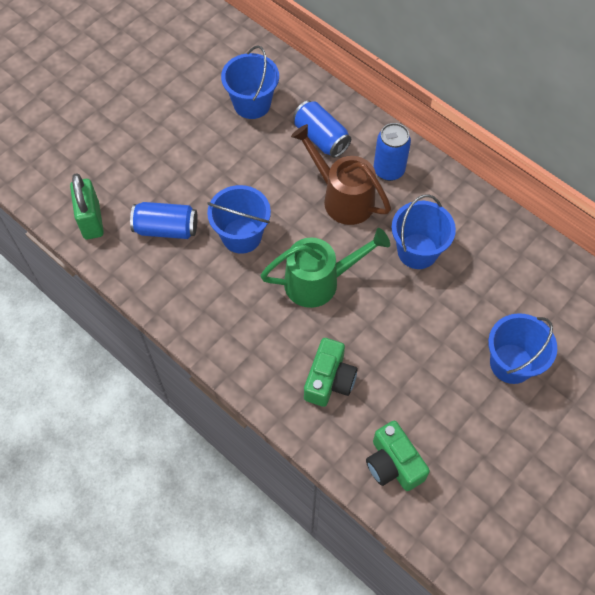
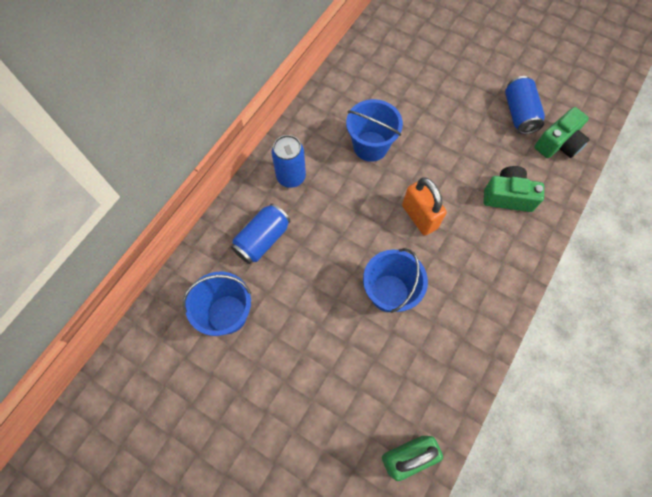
camera: 100 degrees left, 5 degrees up
blue can [130,202,198,239] -> blue can moved to [505,76,545,134]
green watering can [260,228,390,308] -> orange padlock [402,178,447,236]
brown watering can [291,124,391,225] -> none
blue bucket [488,313,557,384] -> none

